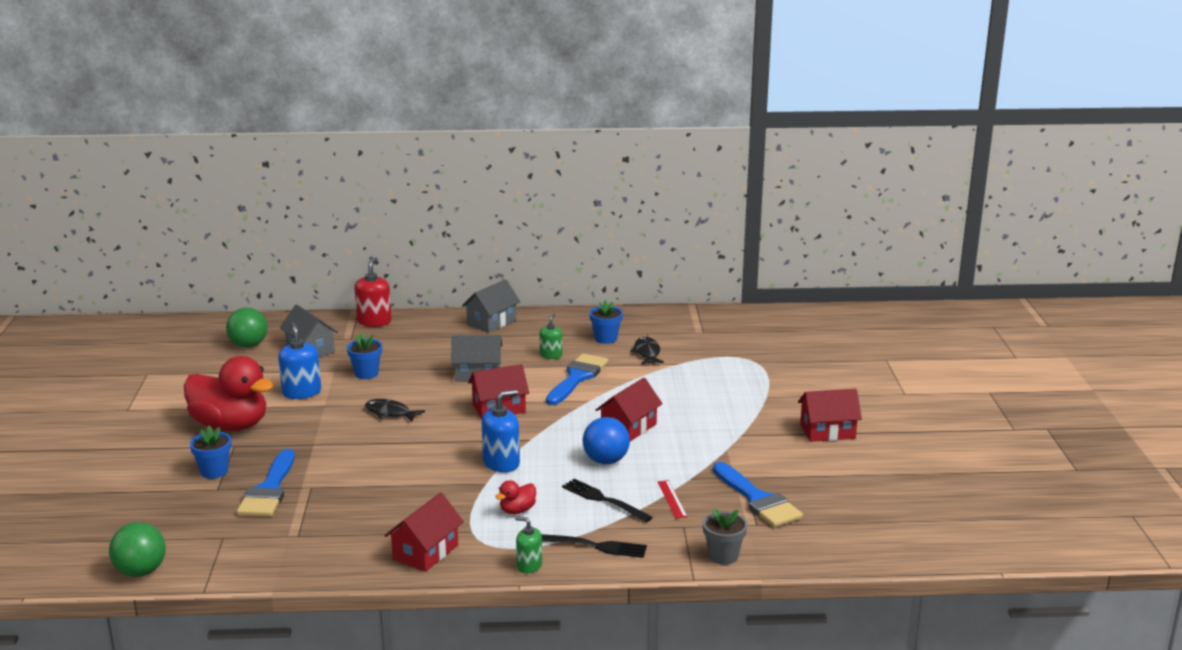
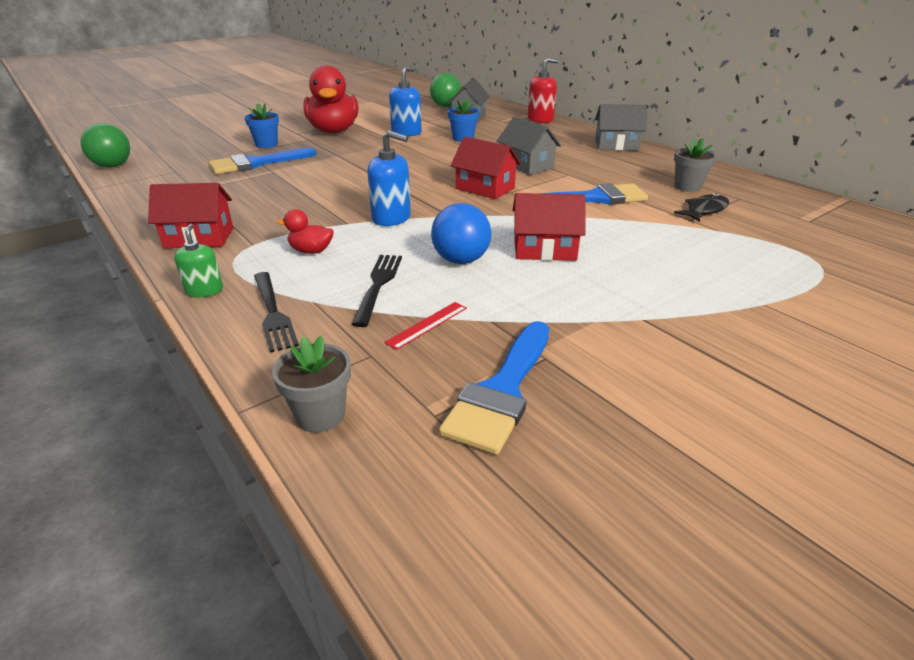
camera: 55 degrees right, 10 degrees up
black fish [365,399,425,422] -> none
green soap dispenser [540,314,562,359] -> none
blue flower pot [589,300,623,344] -> grey flower pot [674,138,716,192]
red house [798,389,862,442] -> none

